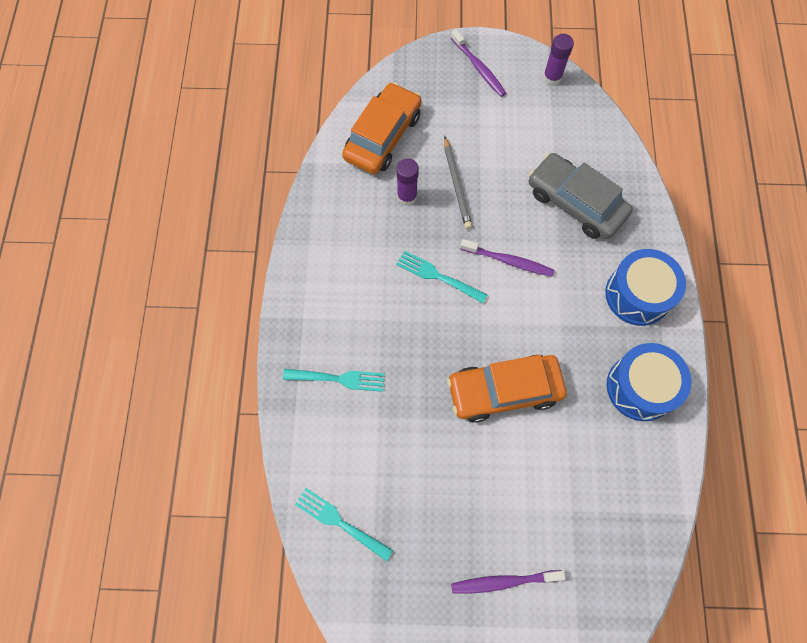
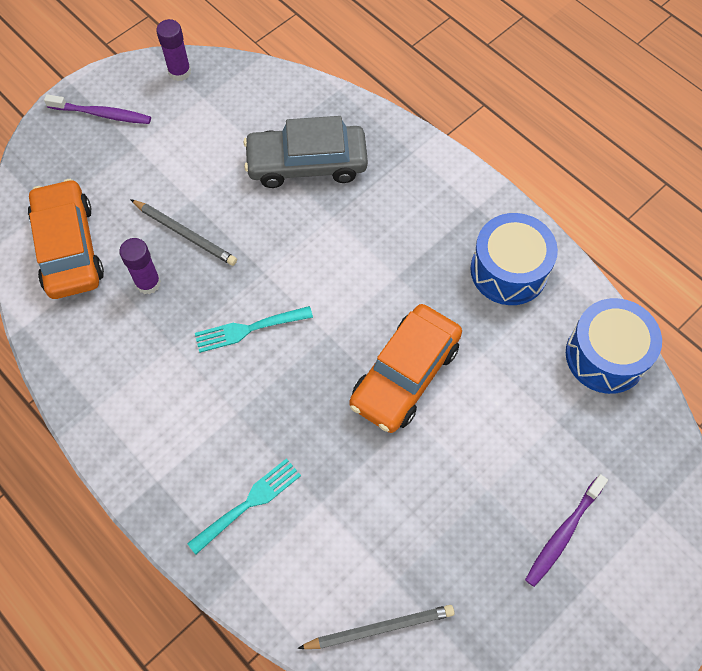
camera: 45 degrees left, 5 degrees down
turquoise fork [295,488,393,561] -> grey pencil [298,605,455,649]
purple toothbrush [460,239,555,277] -> none
blue drum [605,249,686,326] -> blue drum moved to [566,298,662,394]

